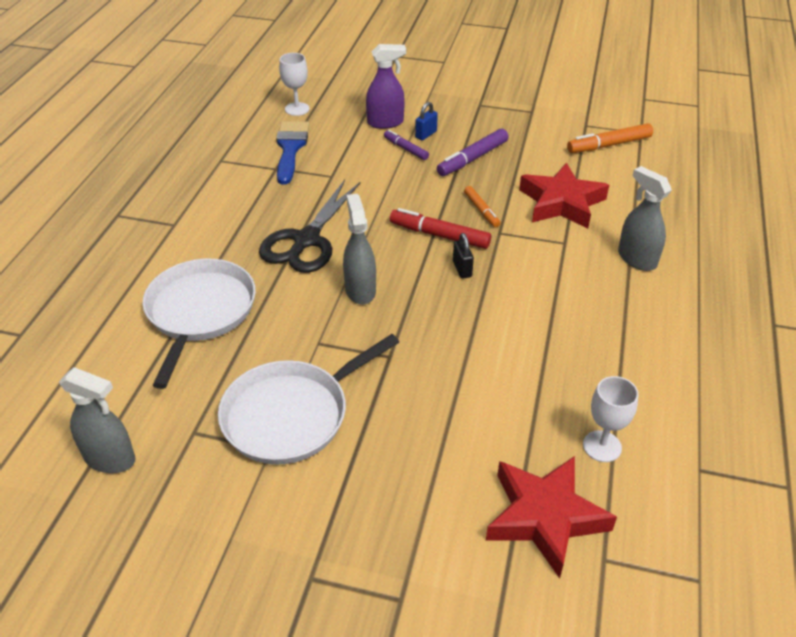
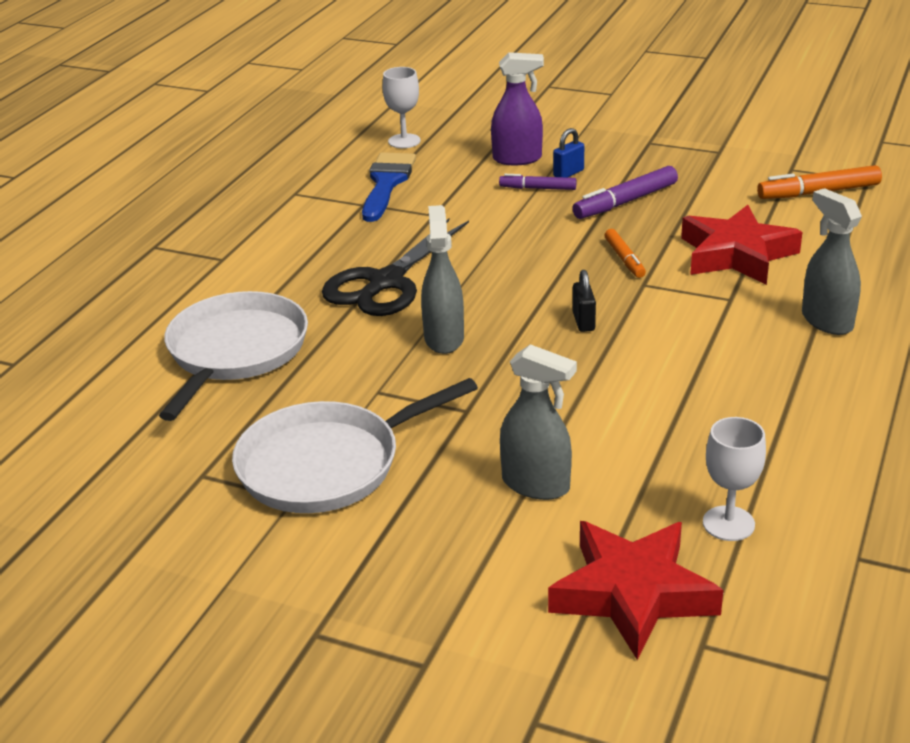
camera: 10 degrees right, 10 degrees down
grey spray bottle [59,367,135,473] -> grey spray bottle moved to [500,344,577,500]
purple marker [384,130,429,160] -> purple marker turned 45 degrees counterclockwise [499,174,576,190]
red marker [390,208,491,249] -> none

